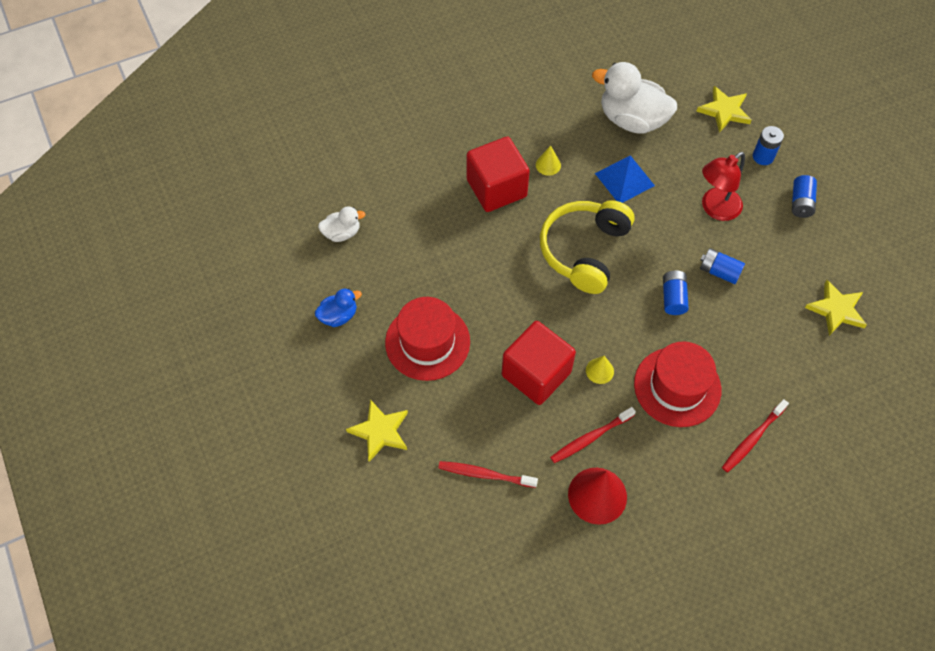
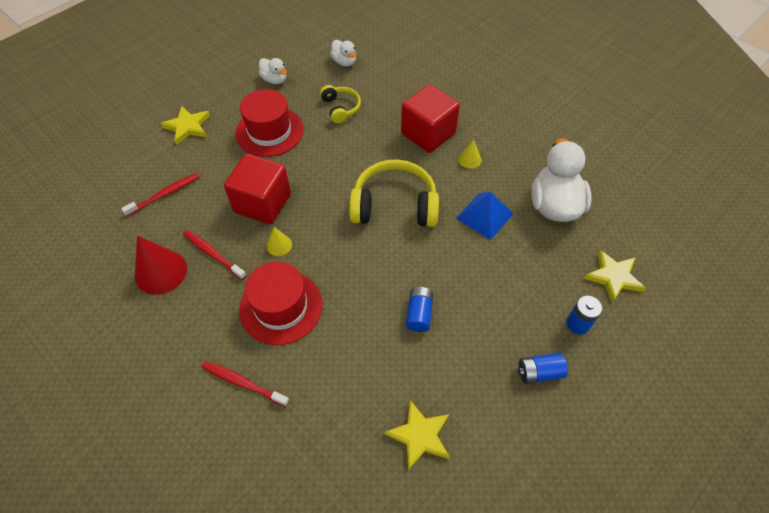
camera: 70 degrees right, 5 degrees down
blue duck [315,288,362,327] -> white duck [259,58,287,84]
red toothbrush [438,461,538,488] -> red toothbrush turned 60 degrees clockwise [121,173,200,216]
blue battery [663,270,689,315] -> none
red lamp [702,152,745,221] -> none
none -> yellow headphones [320,85,361,123]

